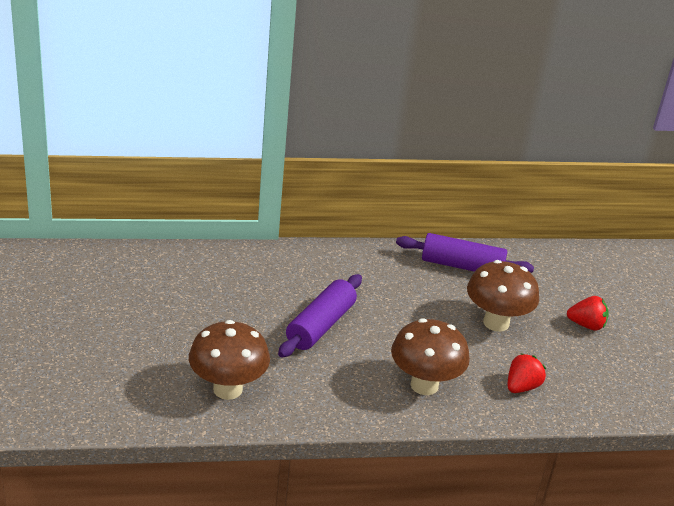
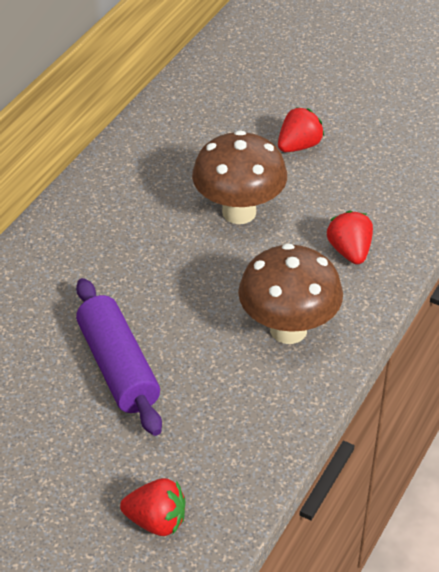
camera: 50 degrees left, 10 degrees up
brown mushroom [189,320,270,400] -> red strawberry [120,478,185,536]
purple rolling pin [396,233,534,273] -> none

